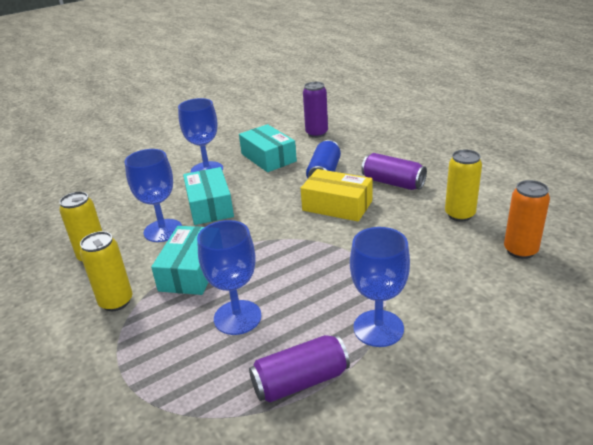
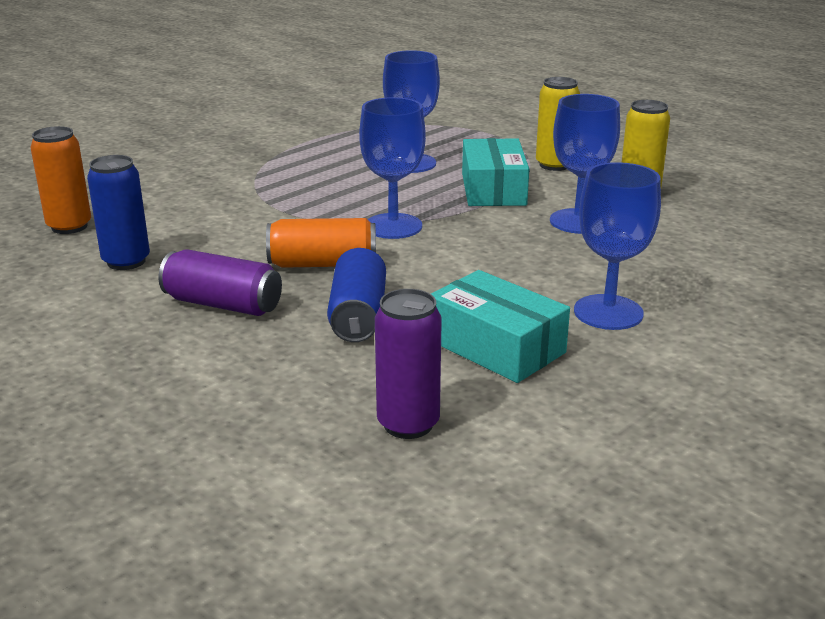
camera: 165 degrees right, 5 degrees down
turquoise box [183,167,234,225] -> none
purple can [249,335,350,403] -> none
yellow box [301,169,372,222] -> orange can [266,218,376,268]
blue goblet [350,227,410,347] -> blue goblet moved to [359,97,426,239]
yellow can [445,149,482,222] -> blue can [87,155,150,270]

